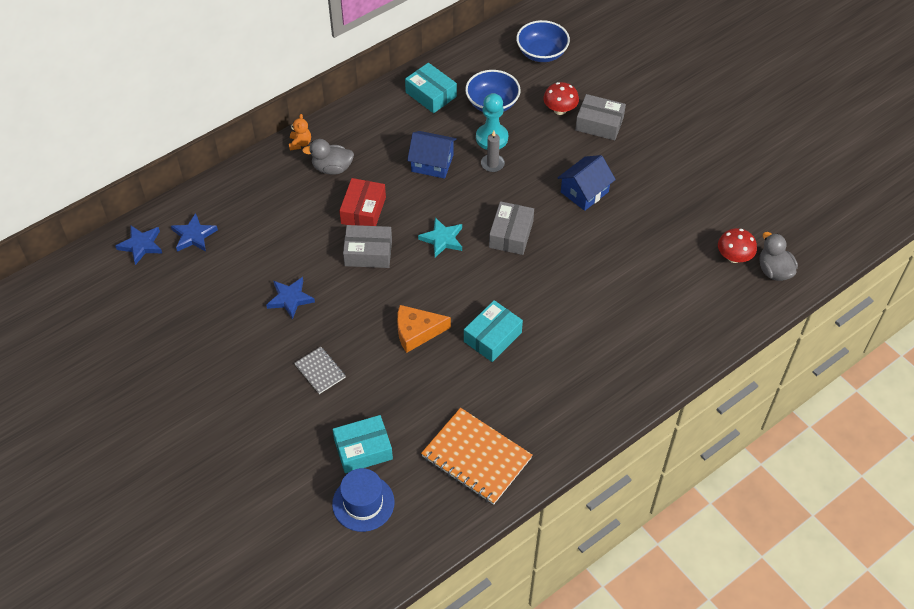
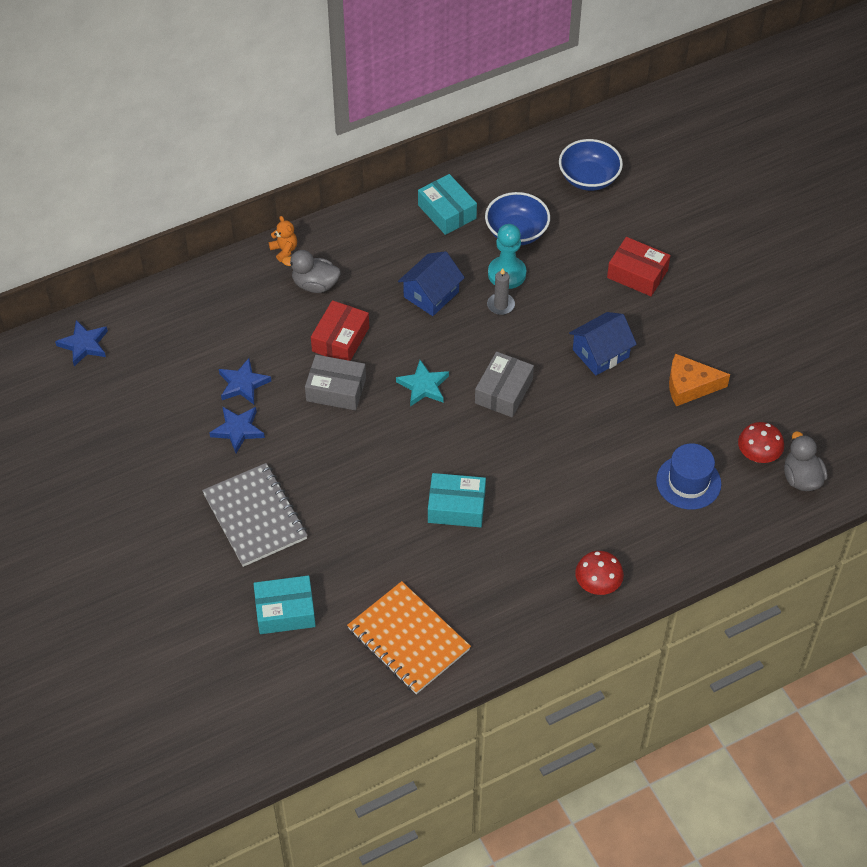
camera: 10 degrees right, 0 degrees up
blue star [171,213,218,252] -> blue star moved to [219,358,271,404]
orange teddy bear [289,114,311,150] -> orange teddy bear turned 45 degrees counterclockwise [269,216,297,262]
grey notebook [295,347,346,394] -> grey notebook [202,463,308,567], size x1.95
blue hat [332,468,395,532] -> blue hat moved to [656,443,721,510]
orange cheese [397,305,451,353] -> orange cheese moved to [669,354,730,406]
blue house [407,131,457,179] -> blue house turned 75 degrees counterclockwise [398,251,465,316]
turquoise box [464,300,523,362] -> turquoise box turned 45 degrees clockwise [428,473,486,527]
red mushroom [543,82,579,115] -> red mushroom moved to [575,551,624,595]
grey box [575,94,626,140] -> red box [607,237,671,296]

